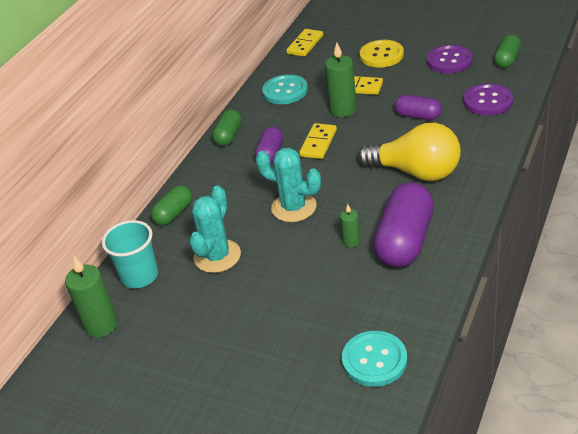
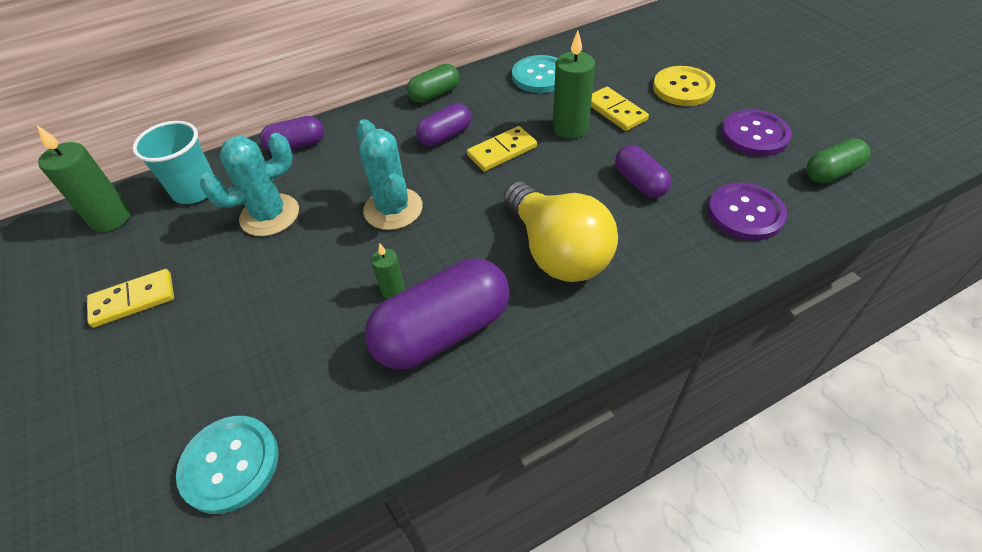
camera: 35 degrees right, 10 degrees up
green capsule [151,185,192,226] -> purple capsule [260,116,324,152]
yellow domino [286,29,323,57] -> yellow domino moved to [87,269,174,328]

